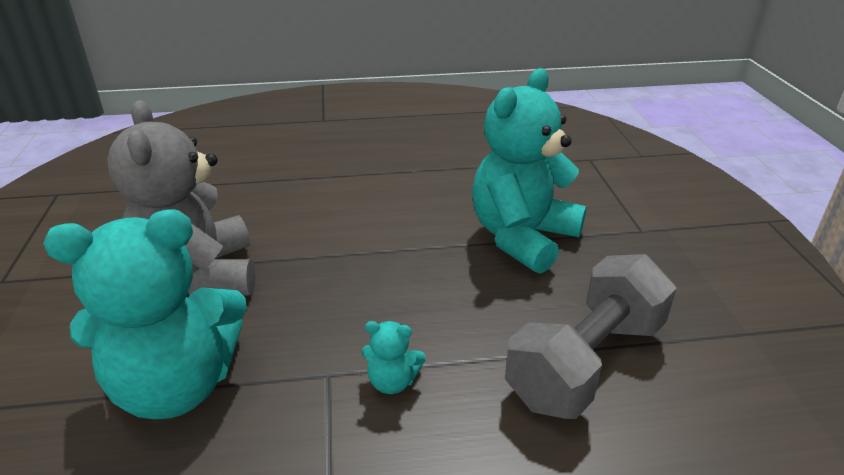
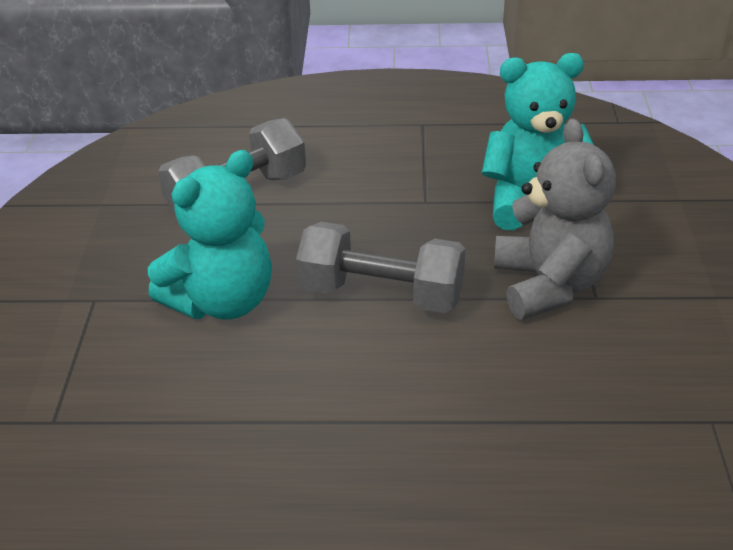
camera: 170 degrees left, 5 degrees up
turquoise teddy bear [362,321,426,394] -> none
none -> grey dumbbell [296,222,465,313]

